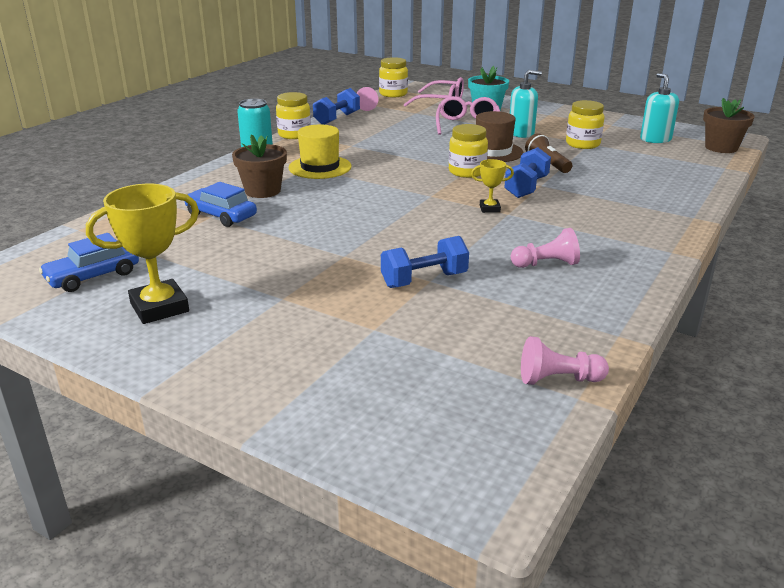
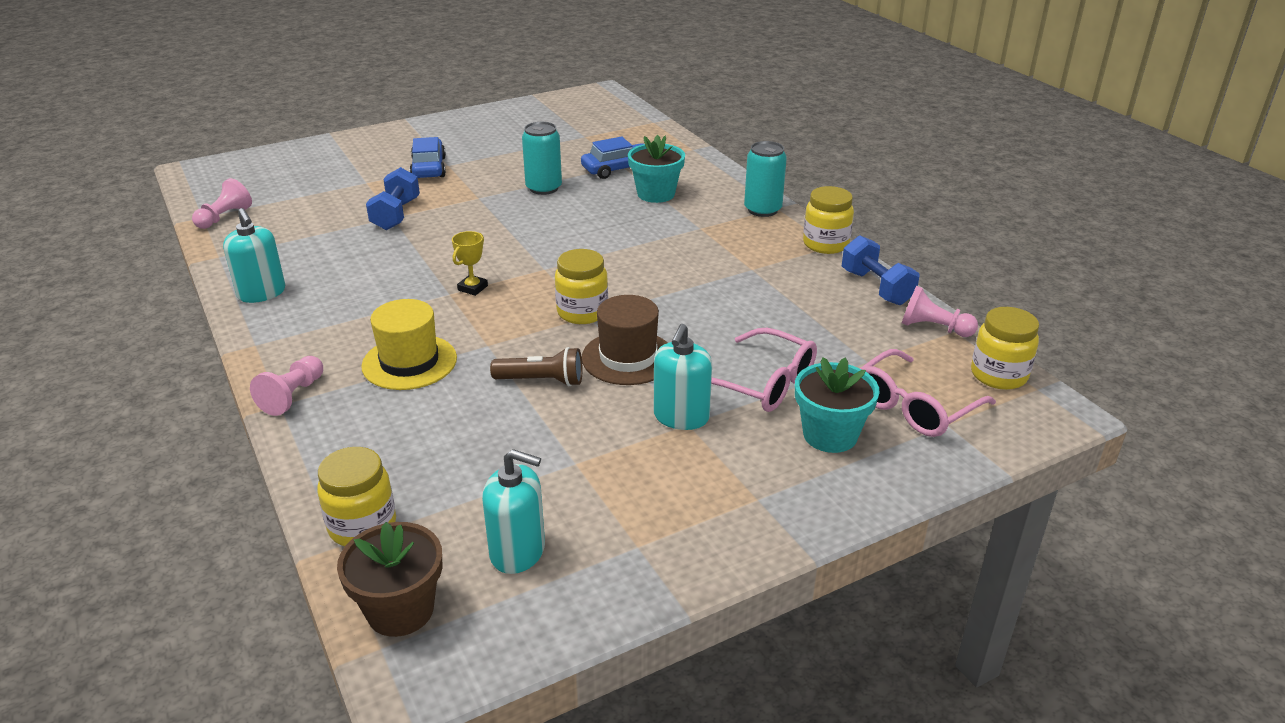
camera: 120 degrees right, 5 degrees up
blue car [39,233,139,292] -> blue car moved to [410,137,446,178]
yellow trophy [86,184,199,324] -> none
brown flower pot [232,134,287,198] -> turquoise flower pot [628,135,685,203]
yellow hat [289,125,351,179] -> yellow hat moved to [361,299,457,390]
blue dumbbell [504,147,551,198] -> none
pink pawn [511,228,580,268] -> pink pawn moved to [250,356,323,416]
yellow jar [566,100,605,149] -> yellow jar moved to [317,447,396,546]
none -> turquoise soap dispenser [223,208,285,303]
none -> turquoise can [522,122,562,195]

